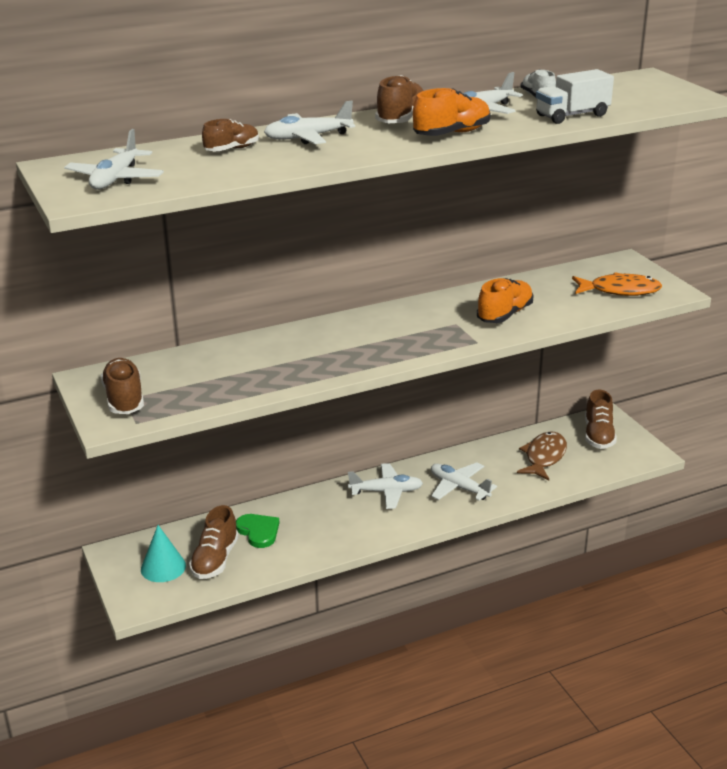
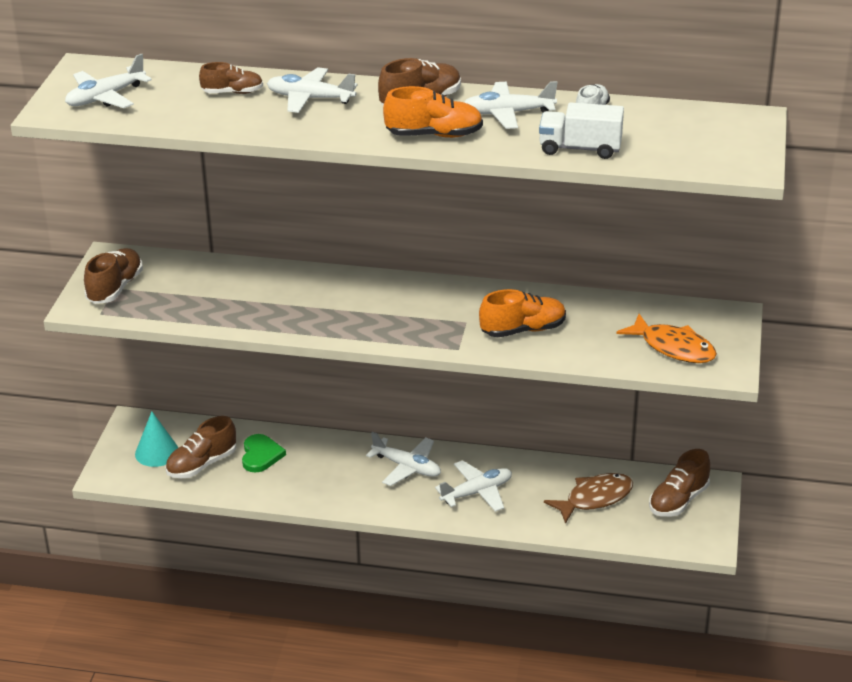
camera: 35 degrees right, 5 degrees up
white plane [431,463,497,501] -> white plane turned 75 degrees clockwise [435,460,512,512]

